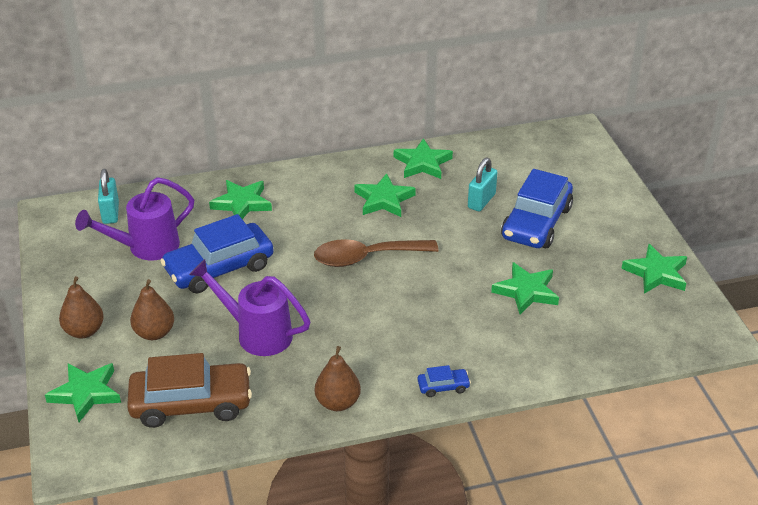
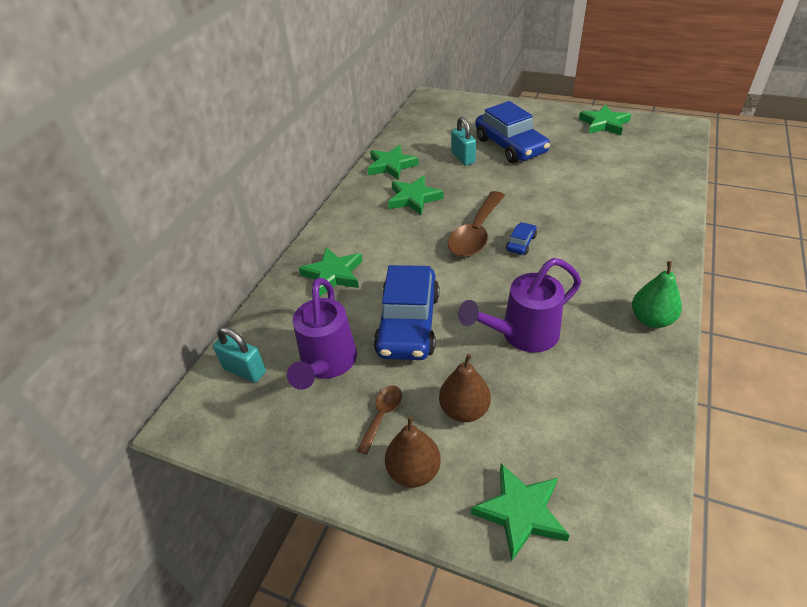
camera: 50 degrees left, 5 degrees up
brown car [127,353,252,428] -> none
brown pear [315,346,361,411] -> green pear [632,261,682,328]
blue car [417,365,471,397] -> blue car moved to [506,222,537,255]
green star [491,262,559,314] -> none
none -> brown spoon [357,385,402,455]

